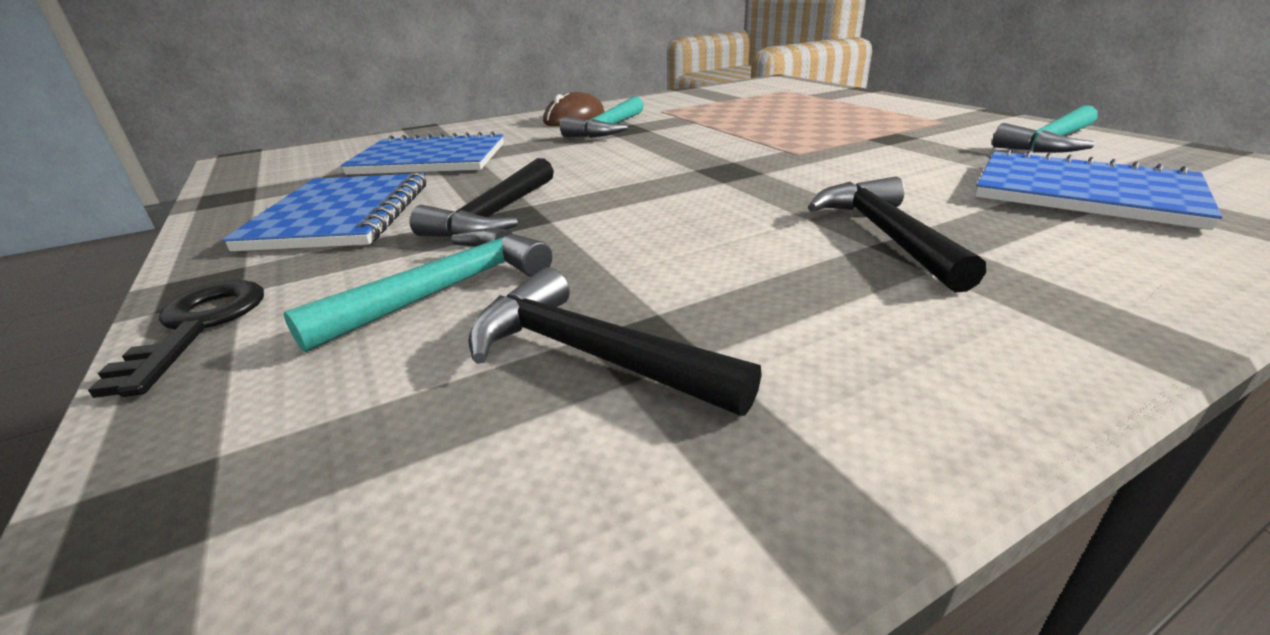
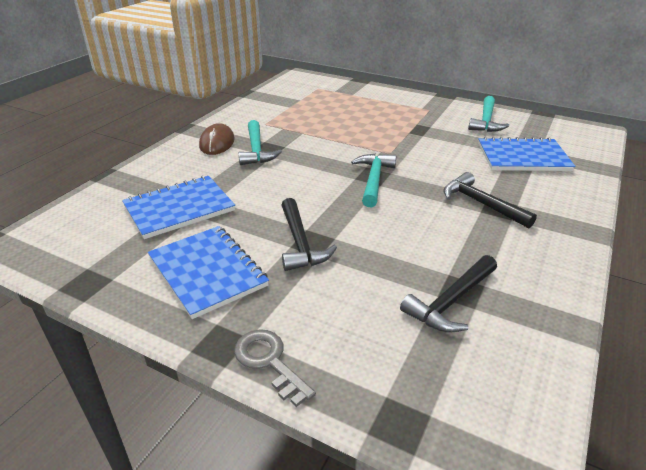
camera: 35 degrees left, 5 degrees up
black key [88,280,264,398] -> grey key [234,329,316,407]
turquoise hammer [283,228,552,352] -> turquoise hammer moved to [351,154,396,208]
black hammer [468,267,762,416] -> black hammer turned 45 degrees counterclockwise [400,255,497,333]

